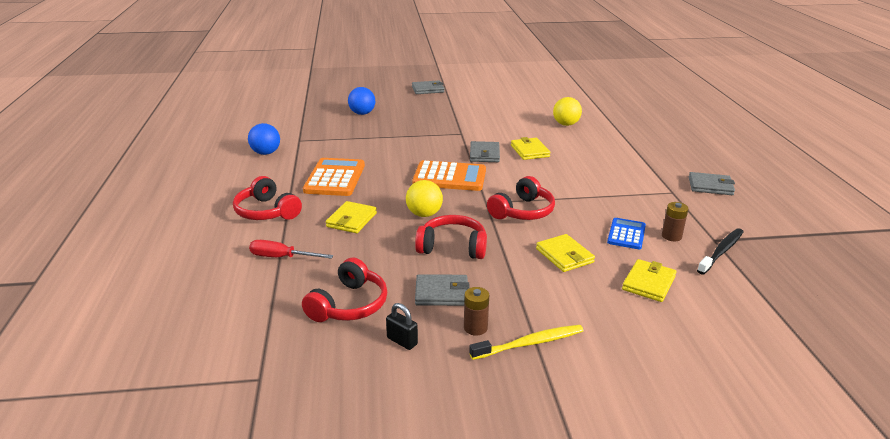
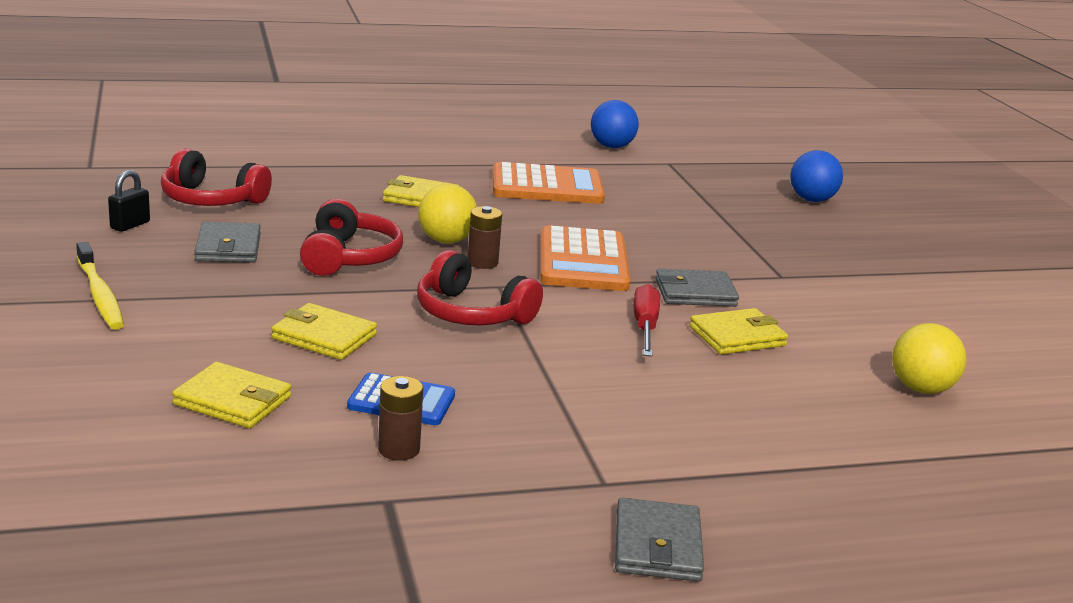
camera: 80 degrees right, 5 degrees down
red headphones [233,176,302,220] -> none
red screwdriver [249,240,333,259] -> red screwdriver moved to [634,284,660,356]
grey wallet [412,80,445,94] -> none
brown battery [464,287,489,336] -> brown battery moved to [468,206,502,269]
yellow wallet [536,234,595,272] -> yellow wallet turned 60 degrees clockwise [271,303,377,360]
black toothbrush [697,228,743,275] -> none

